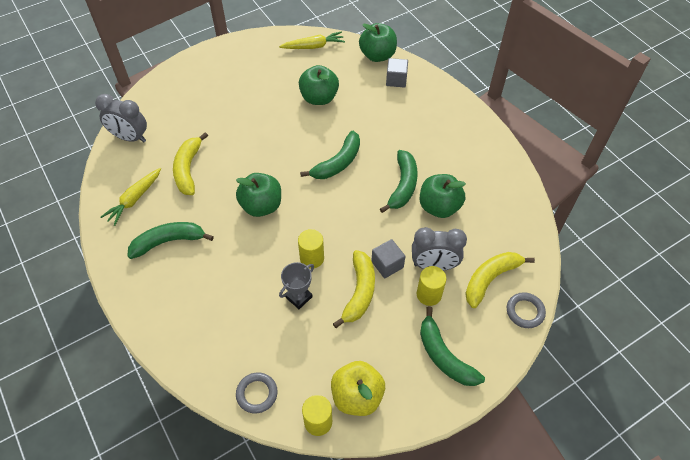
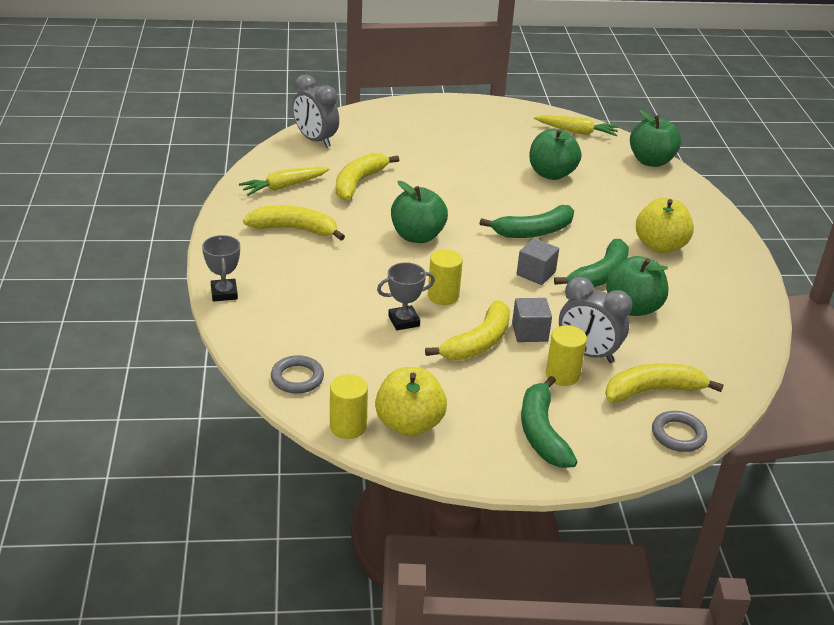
camera: 25 degrees right, 20 degrees down
green banana [127,222,214,259] -> yellow banana [243,205,345,241]
grey cube [386,58,408,88] -> grey cube moved to [517,238,559,285]
none -> grey trophy [202,235,240,301]
none -> yellow apple [636,198,694,253]

